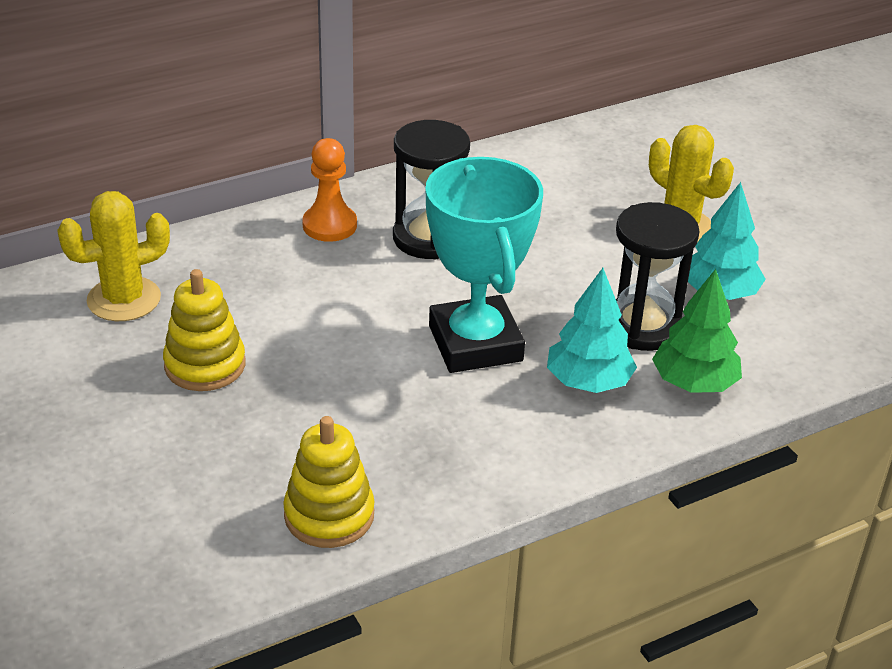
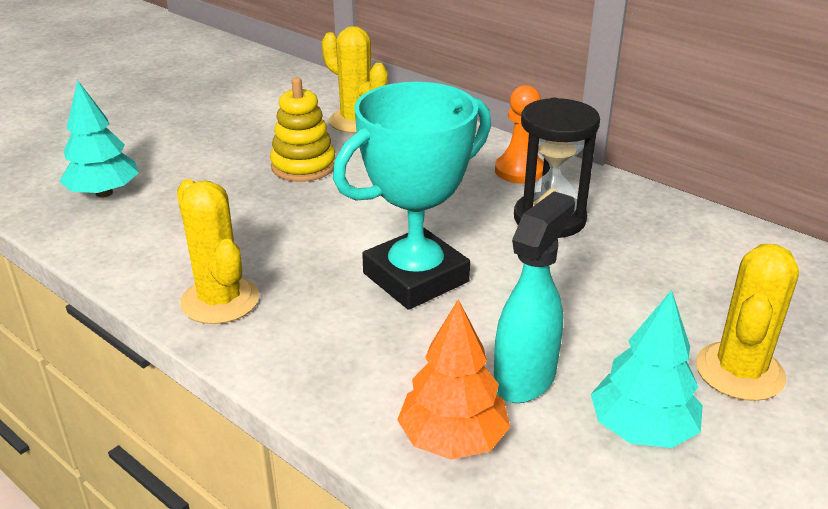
camera: 70 degrees right, 5 degrees down
yellow stacking toy [283,416,374,548] -> none
turquoise tree [547,268,637,393] -> turquoise tree moved to [59,80,139,198]
black hourglass [616,202,700,351] -> turquoise spray bottle [494,191,575,403]
green tree [652,269,742,393] -> orange tree [397,299,510,460]
none -> yellow cactus [177,179,259,324]

